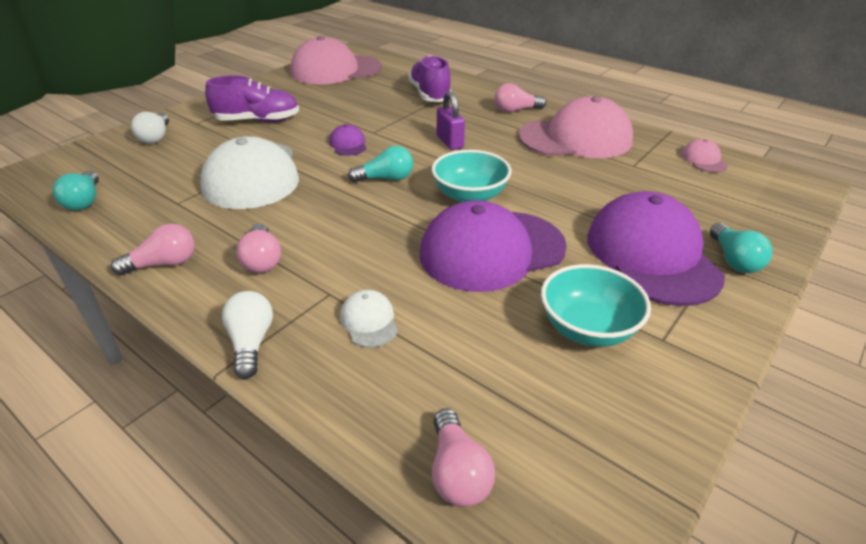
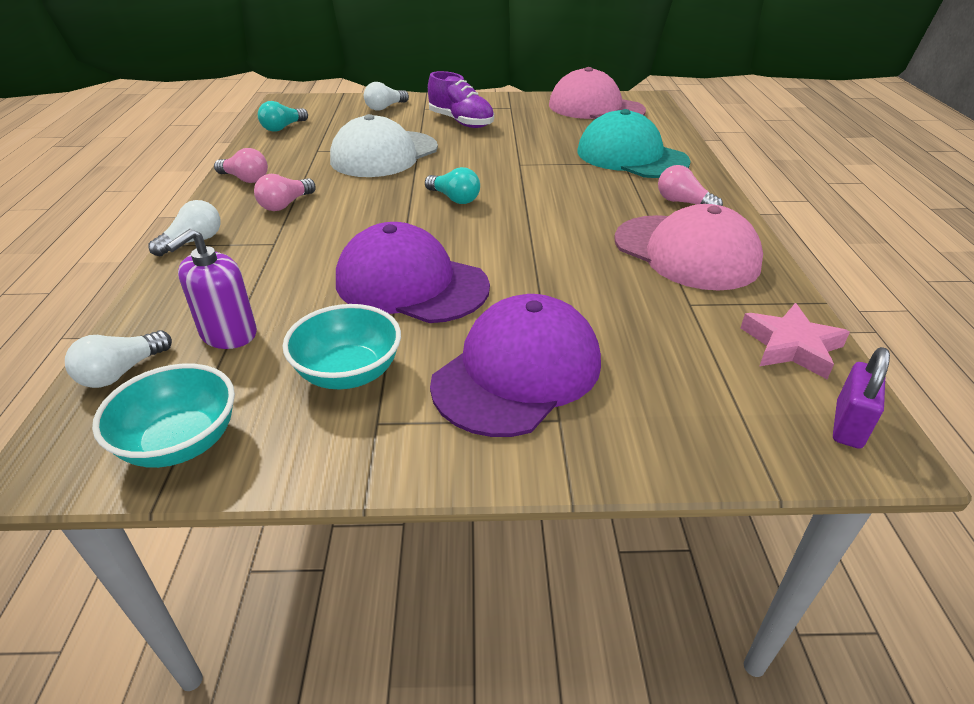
camera: 50 degrees right, 0 degrees up
purple cap [329,124,366,156] -> none
white cap [340,290,398,348] -> none
purple shoe [408,55,452,102] -> turquoise cap [577,109,691,178]
turquoise bowl [431,150,512,203] -> turquoise bowl moved to [92,363,235,468]
pink light bulb [432,408,495,507] -> white light bulb [65,330,172,388]
purple padlock [437,91,465,150] -> purple padlock moved to [833,347,890,449]
pink cap [681,139,728,172] -> pink star [741,303,850,379]
turquoise light bulb [710,223,773,273] -> none
none -> purple soap dispenser [166,229,257,349]

